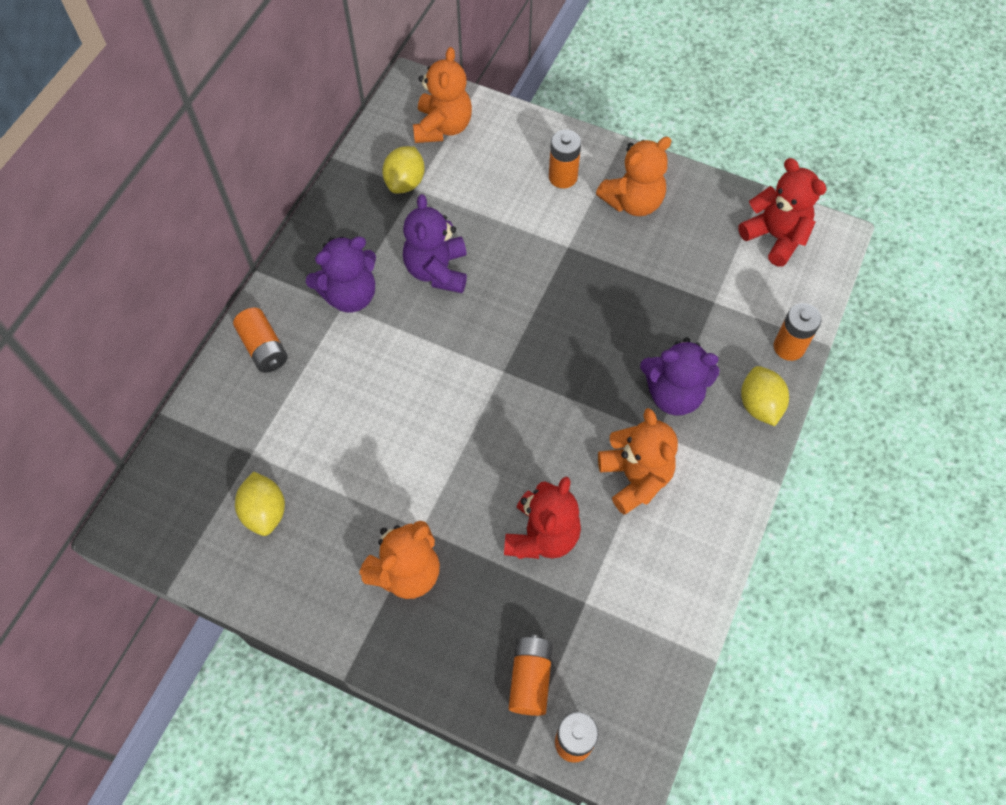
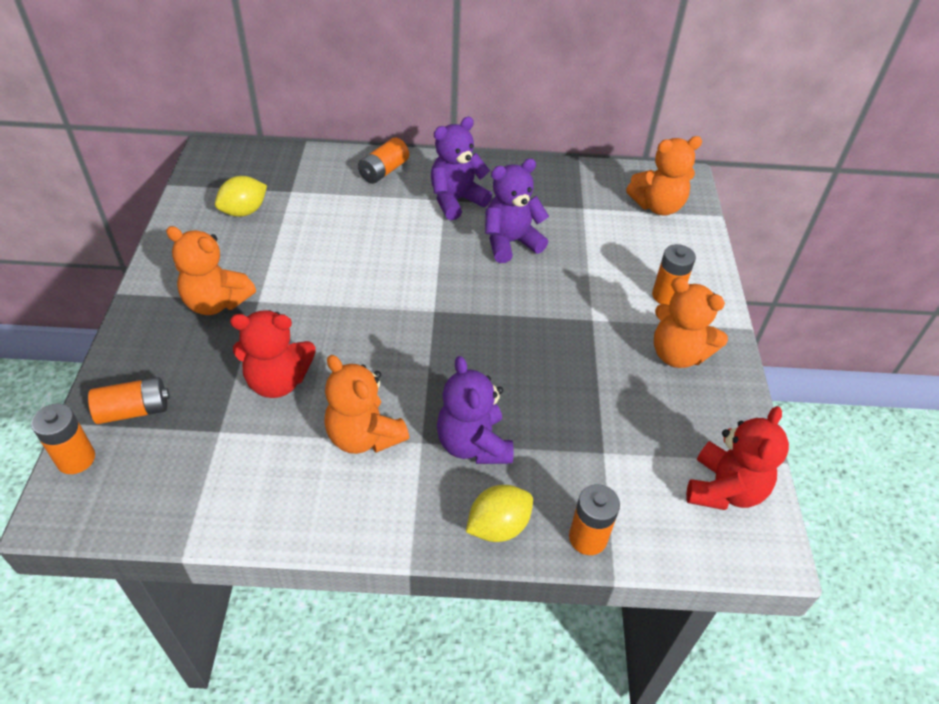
camera: 65 degrees right, 15 degrees down
purple teddy bear [306,236,376,313] -> purple teddy bear turned 105 degrees clockwise [431,117,492,220]
yellow lemon [382,146,425,193] -> none
orange teddy bear [598,408,678,515] -> orange teddy bear turned 90 degrees clockwise [324,355,409,454]

